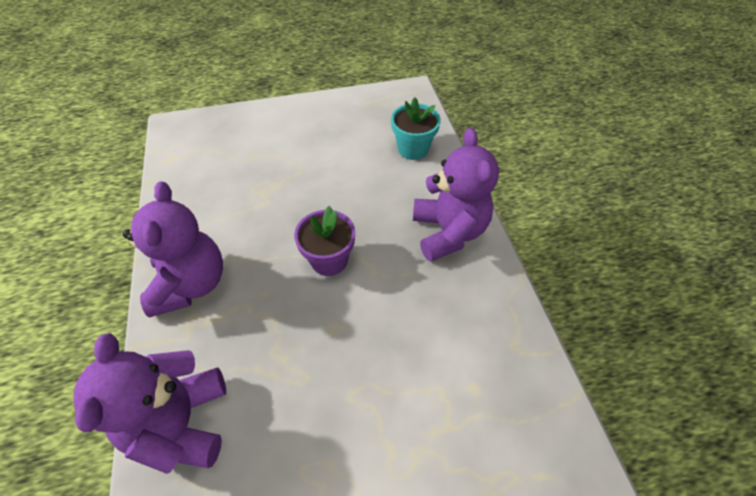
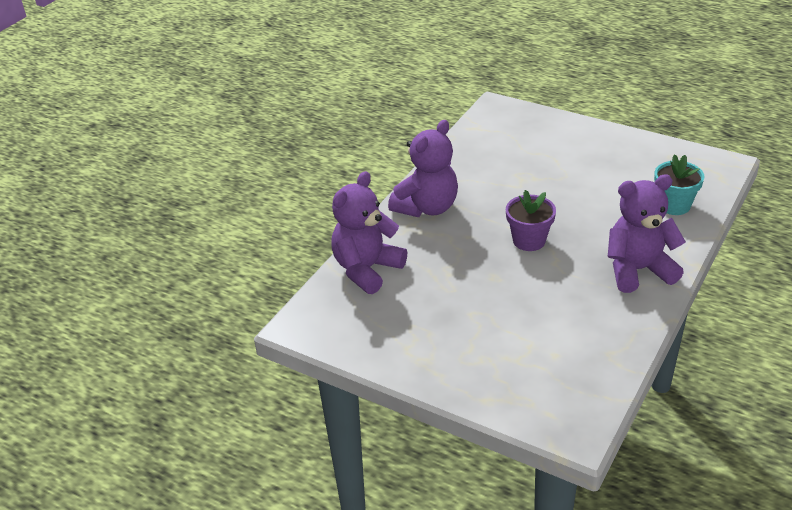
camera: 45 degrees right, 15 degrees down
purple teddy bear [413,128,499,262] -> purple teddy bear turned 135 degrees counterclockwise [608,174,686,293]

